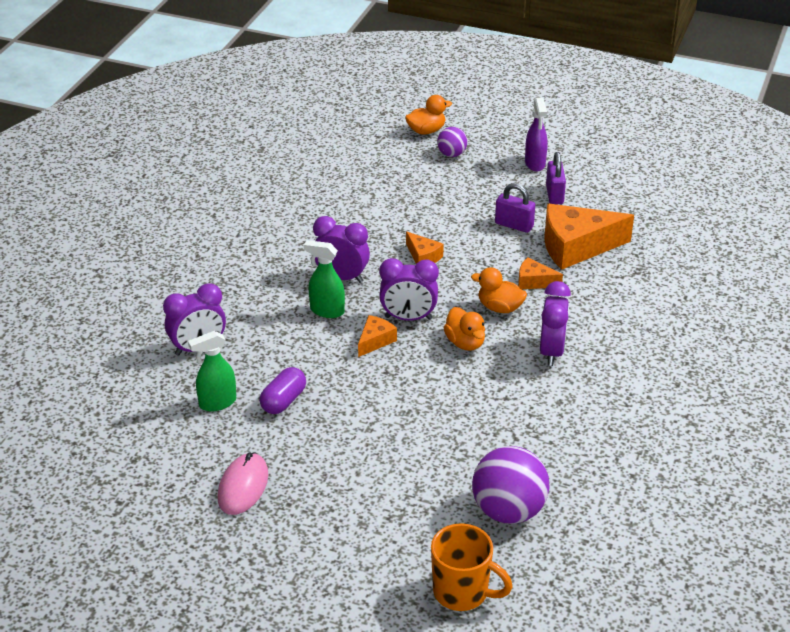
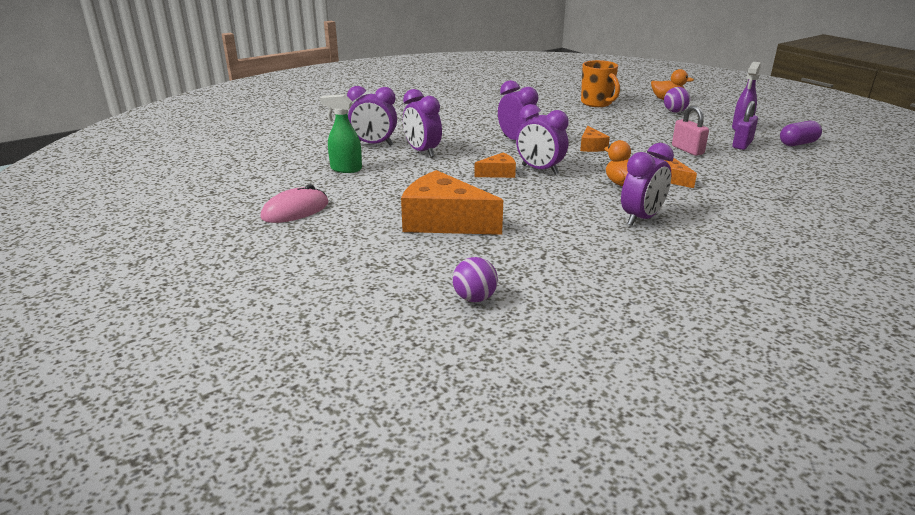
camera: 35 degrees right, 10 degrees down
purple capsule [260,367,306,414] -> purple capsule moved to [780,121,822,146]
green spray bottle [304,240,345,318] -> none
orange mug [431,523,513,611] -> orange mug moved to [581,60,620,107]
orange duck [443,307,485,351] -> none
purple ball [472,446,550,524] -> purple ball [453,257,498,302], size x0.53
purple padlock [495,183,535,233] -> pink padlock [672,106,709,156]
orange cheese [544,204,634,270] -> orange cheese moved to [401,170,503,235]
none -> purple clock [403,89,442,157]

